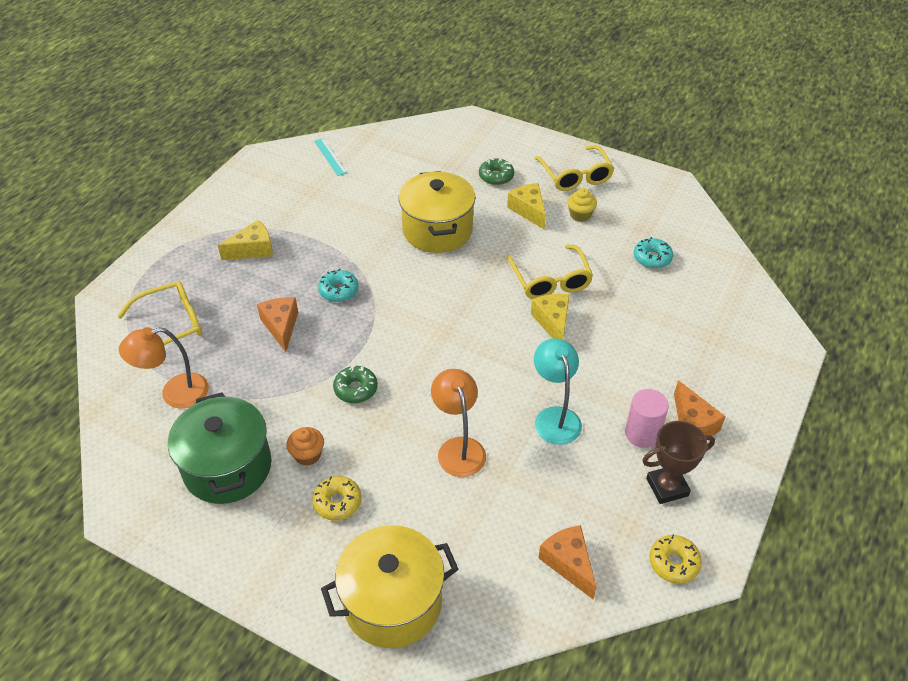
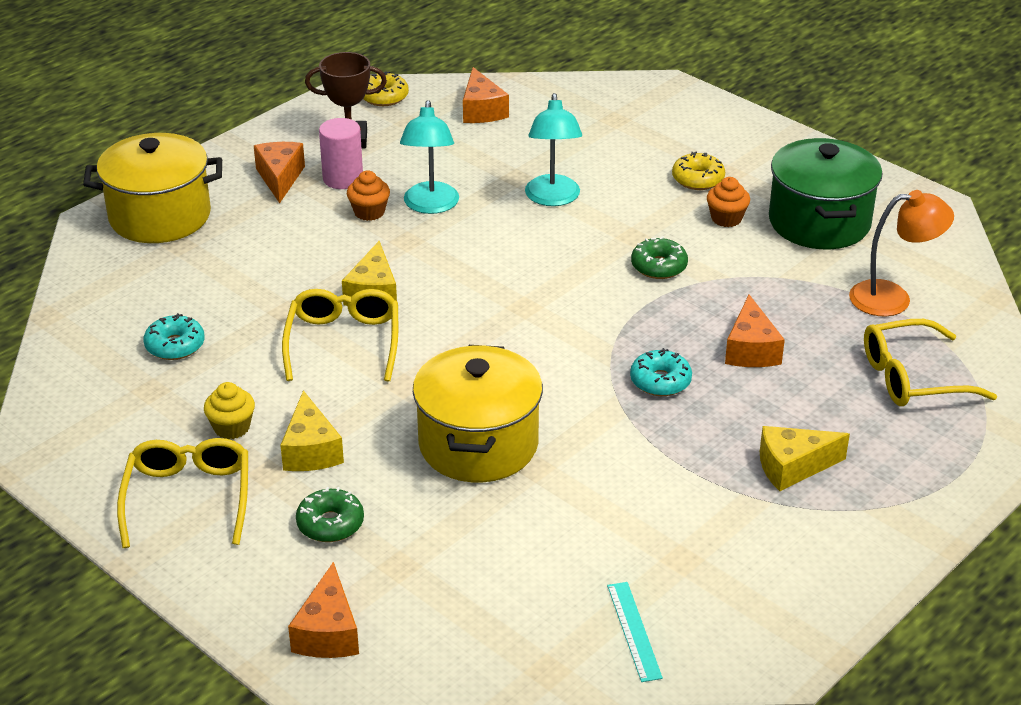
camera: 165 degrees left, 10 degrees down
yellow pot [321,525,458,648] -> yellow pot moved to [83,133,222,243]
orange lamp [431,369,486,477] -> turquoise lamp [525,93,582,206]
none -> orange cheese [288,562,359,658]
none -> orange cupcake [347,171,390,221]

